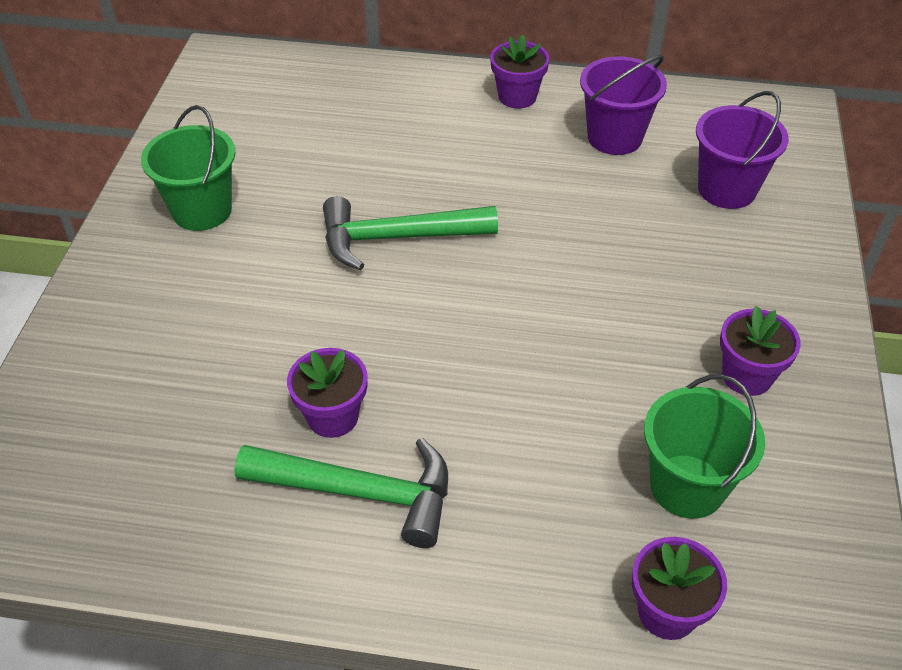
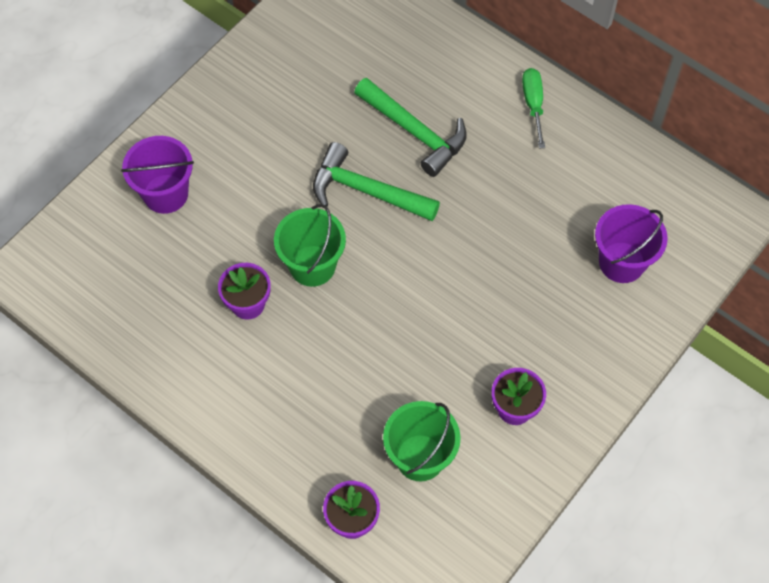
camera: 30 degrees right, 15 degrees up
green bucket [141,105,236,231] -> green bucket moved to [274,204,346,287]
green hammer [235,438,448,548] -> green hammer moved to [354,78,467,177]
purple flower pot [490,34,550,109] -> green screwdriver [522,68,545,148]
purple bucket [580,55,667,155] -> purple bucket moved to [121,136,194,214]

